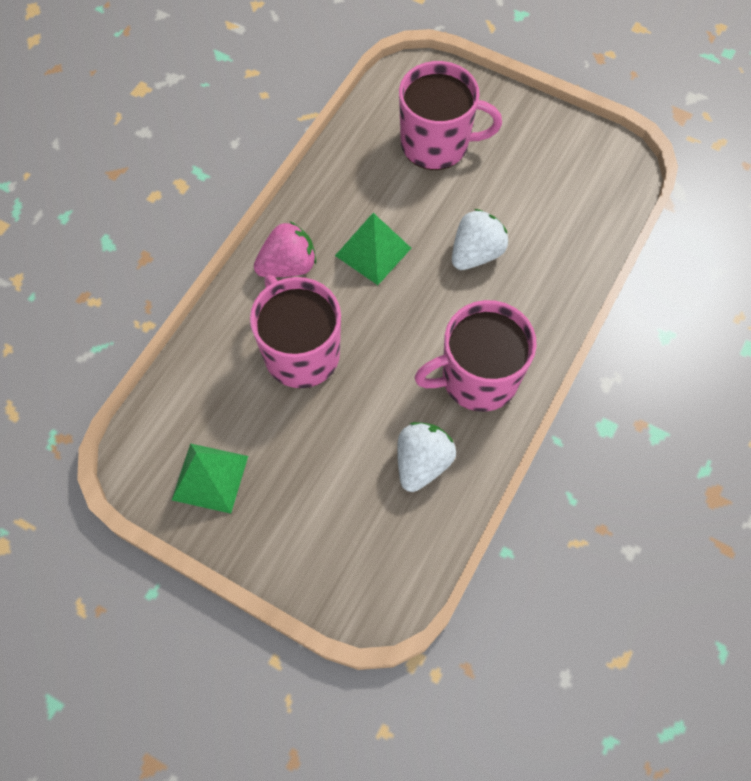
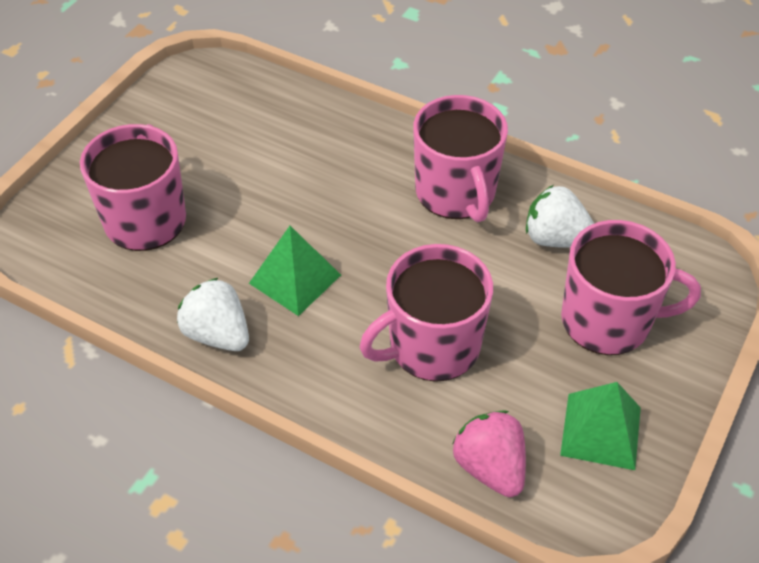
camera: 90 degrees left, 15 degrees down
pink strawberry [254,221,316,277] -> pink strawberry moved to [452,410,526,497]
white strawberry [452,209,508,270] -> white strawberry moved to [177,278,249,351]
none -> pink mug [561,220,701,355]

